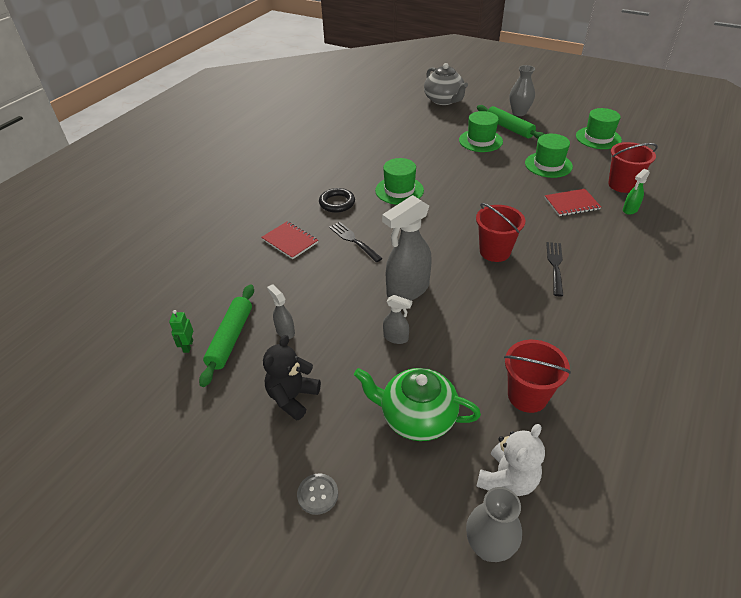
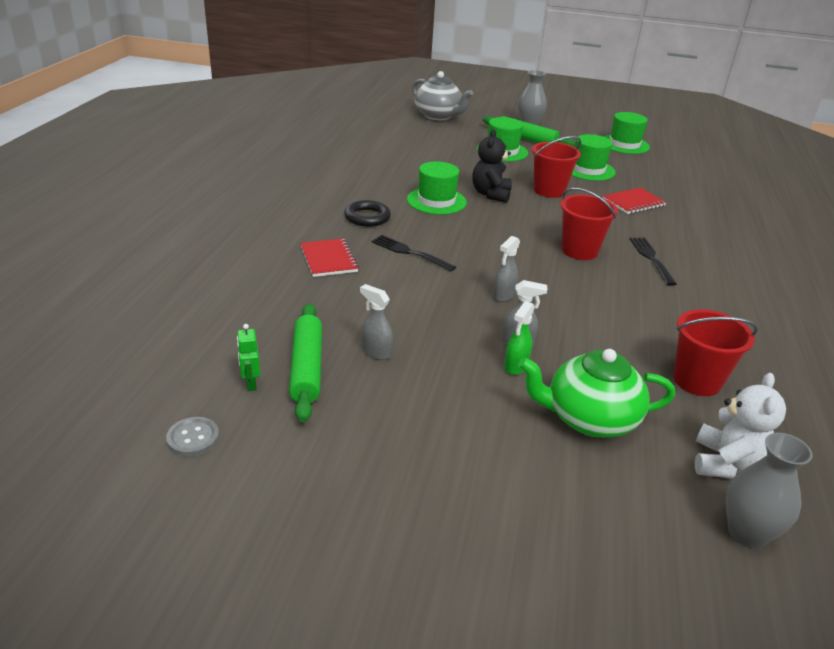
camera: 20 degrees left, 10 degrees down
red notebook [261,221,318,259] -> red notebook turned 45 degrees clockwise [300,238,359,277]
black teddy bear [263,335,321,421] -> black teddy bear moved to [472,129,512,203]
grey button [297,473,338,515] -> grey button moved to [166,417,219,457]
grey spray bottle [382,195,432,301] -> grey spray bottle [493,236,520,302], size x0.48
red bucket [608,142,658,193] -> red bucket moved to [532,136,581,198]
green spray bottle [623,169,650,215] -> green spray bottle moved to [504,301,535,375]

